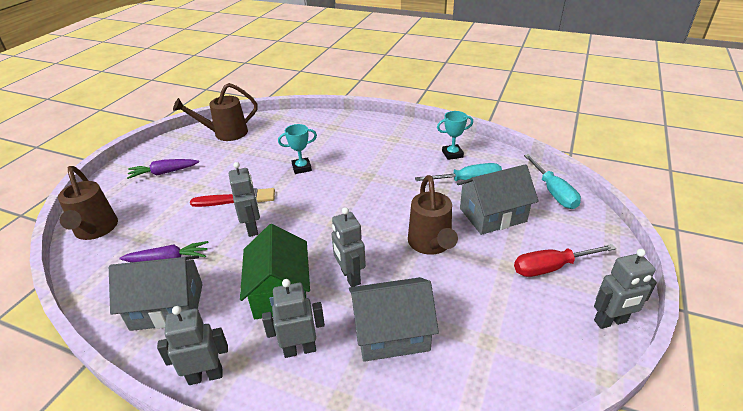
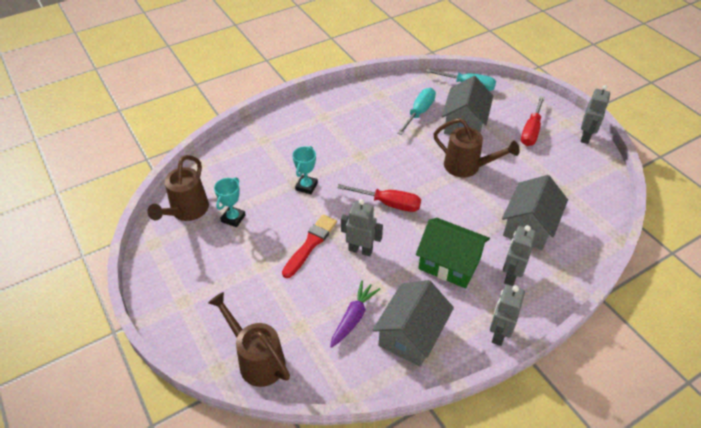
camera: 55 degrees left, 10 degrees up
brown watering can [58,166,118,240] -> brown watering can turned 150 degrees counterclockwise [208,292,290,387]
purple carrot [127,159,199,179] -> none
grey robot [331,207,366,287] -> none
turquoise trophy [437,111,473,160] -> turquoise trophy moved to [214,177,246,227]
none -> red screwdriver [337,184,421,212]

